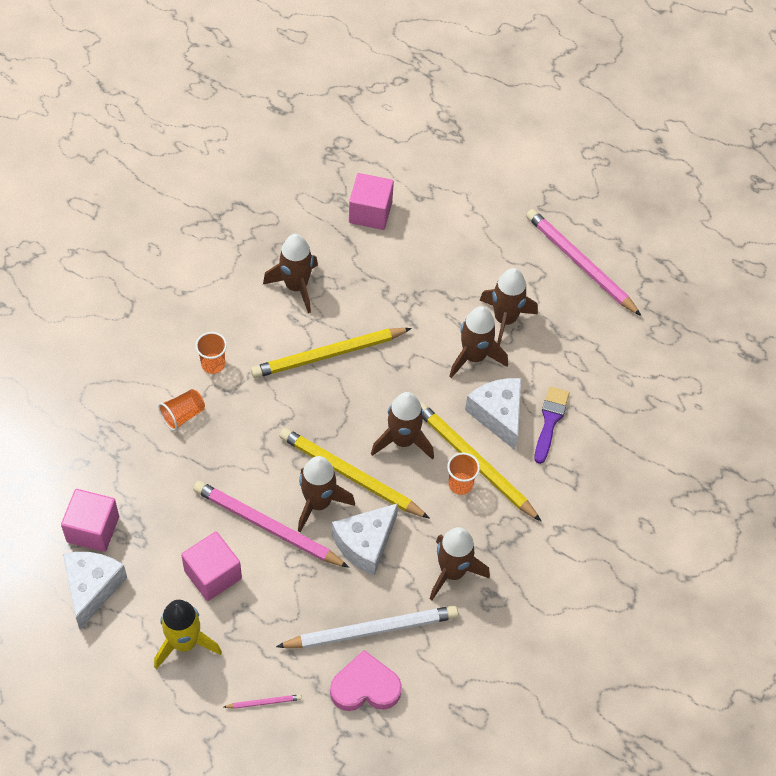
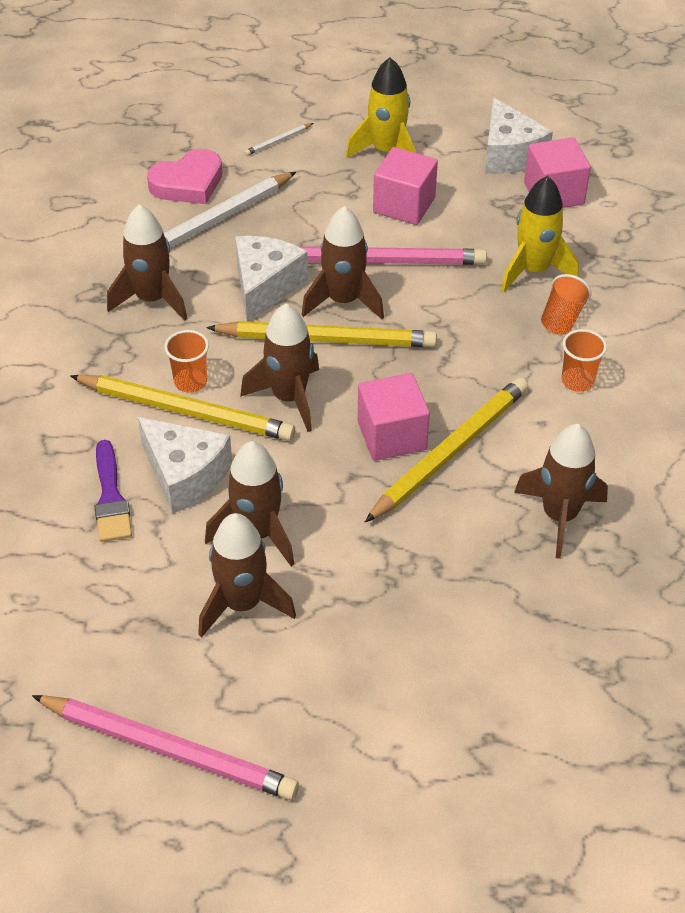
camera: 155 degrees right, 10 degrees down
pink pencil [224,694,301,709] -> white pencil [245,123,313,156]
pink cube [349,173,394,230] -> pink cube moved to [358,373,430,461]
none -> yellow rocket [501,176,579,292]

